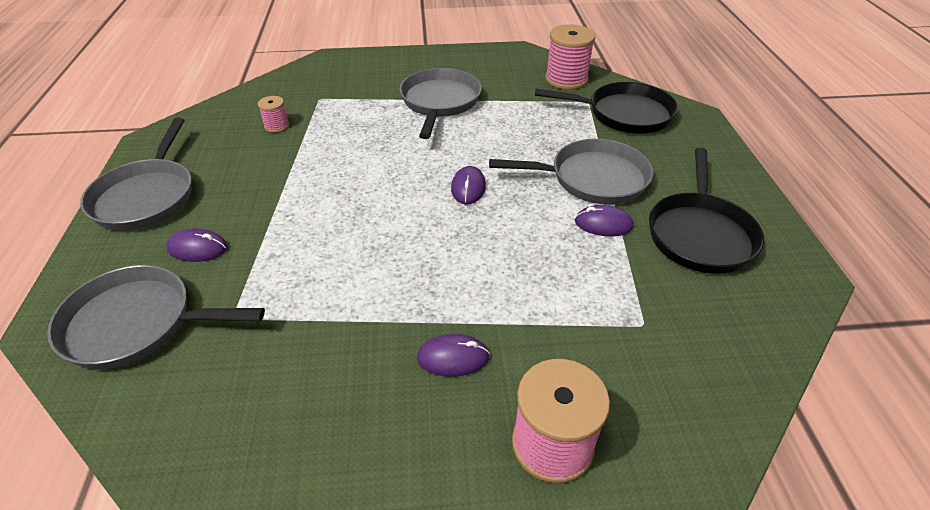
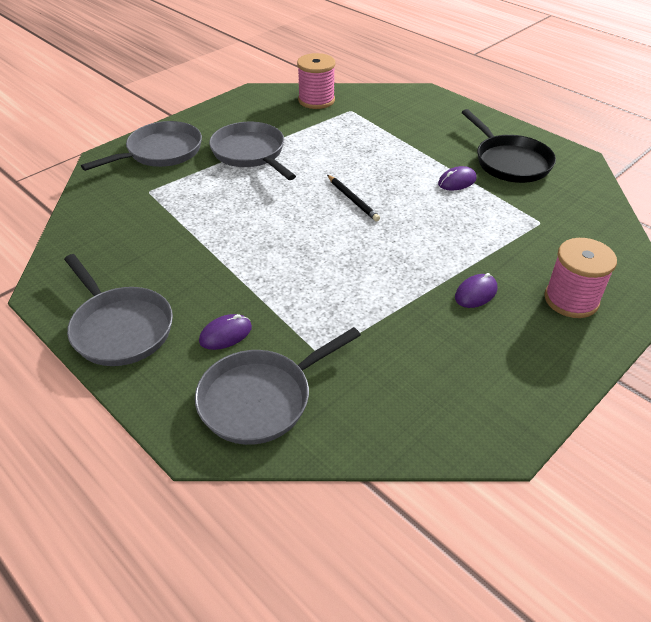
camera: 40 degrees left, 0 degrees up
pink spool [258,96,289,133] -> none
purple mouse [451,166,486,204] -> black pencil [327,175,380,222]
grey pan [489,139,653,205] -> grey pan moved to [81,121,202,171]
black pan [535,82,678,134] -> none

